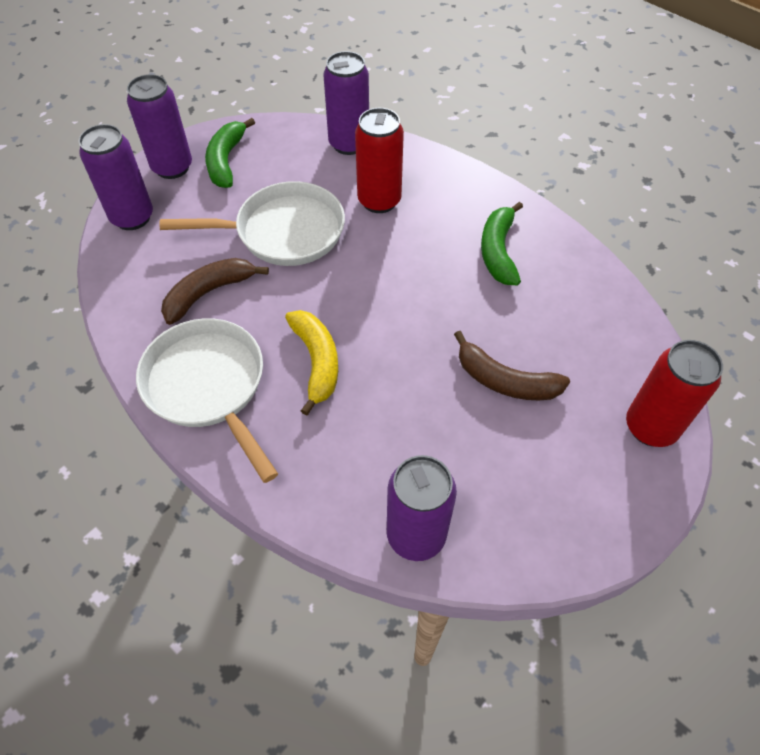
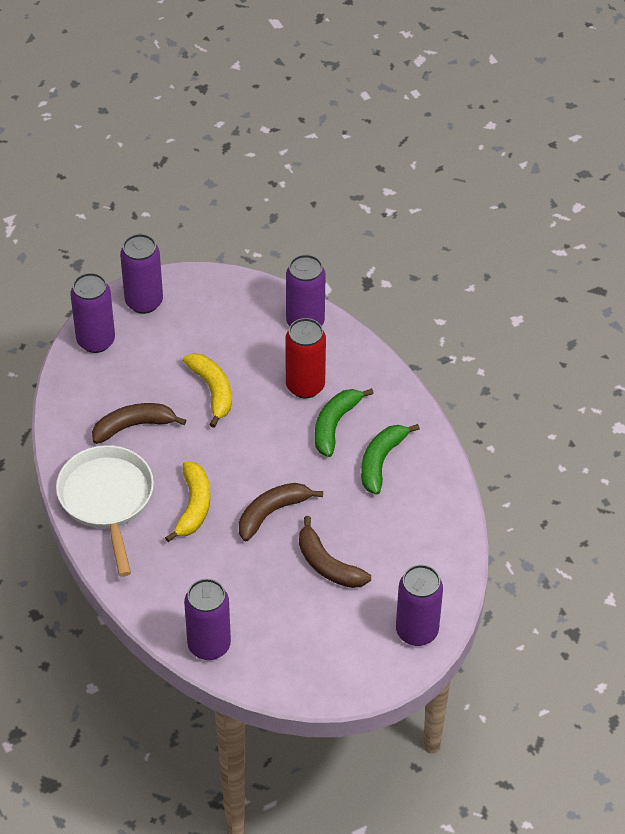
camera: 20 degrees right, 5 degrees down
white pan [159,181,345,266] -> yellow banana [183,353,232,428]
green banana [205,118,255,188] -> green banana moved to [315,388,374,457]
red can [626,340,723,447] -> purple can [396,565,443,646]
none -> brown banana [239,483,323,541]

